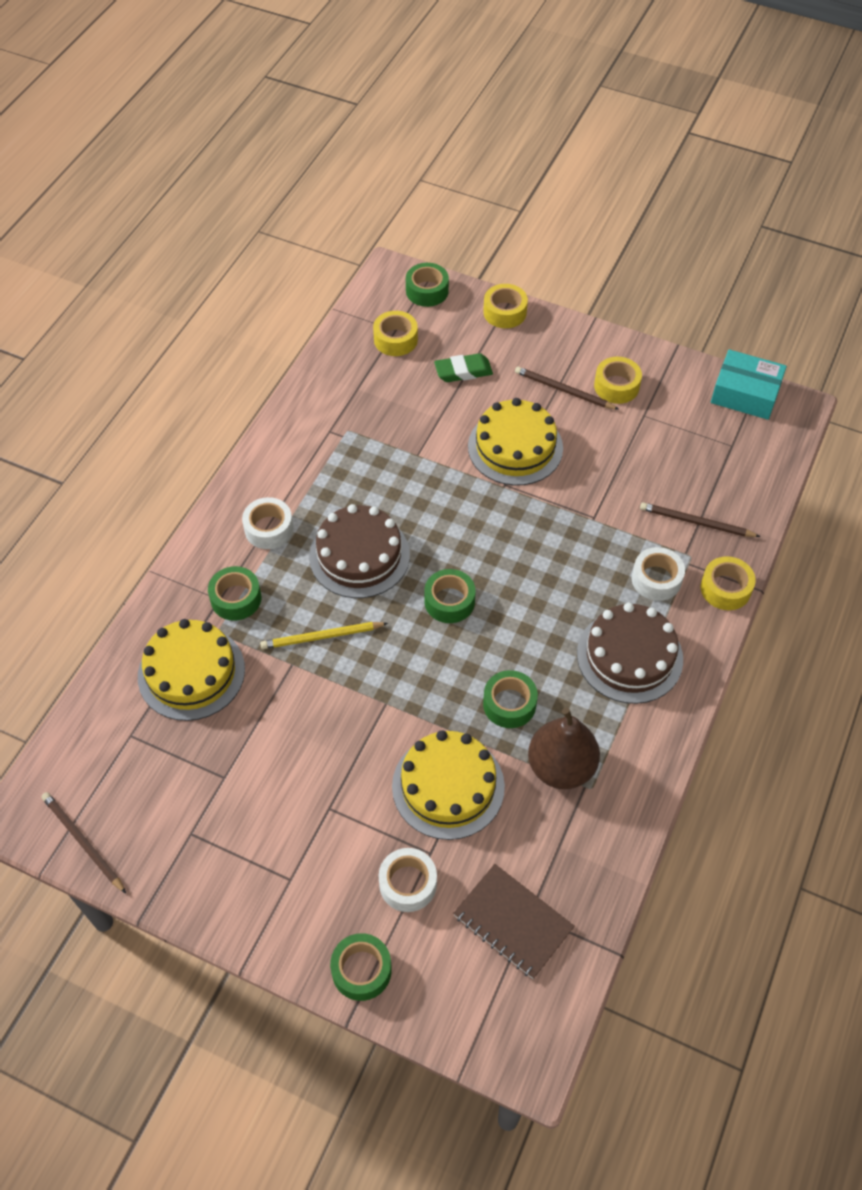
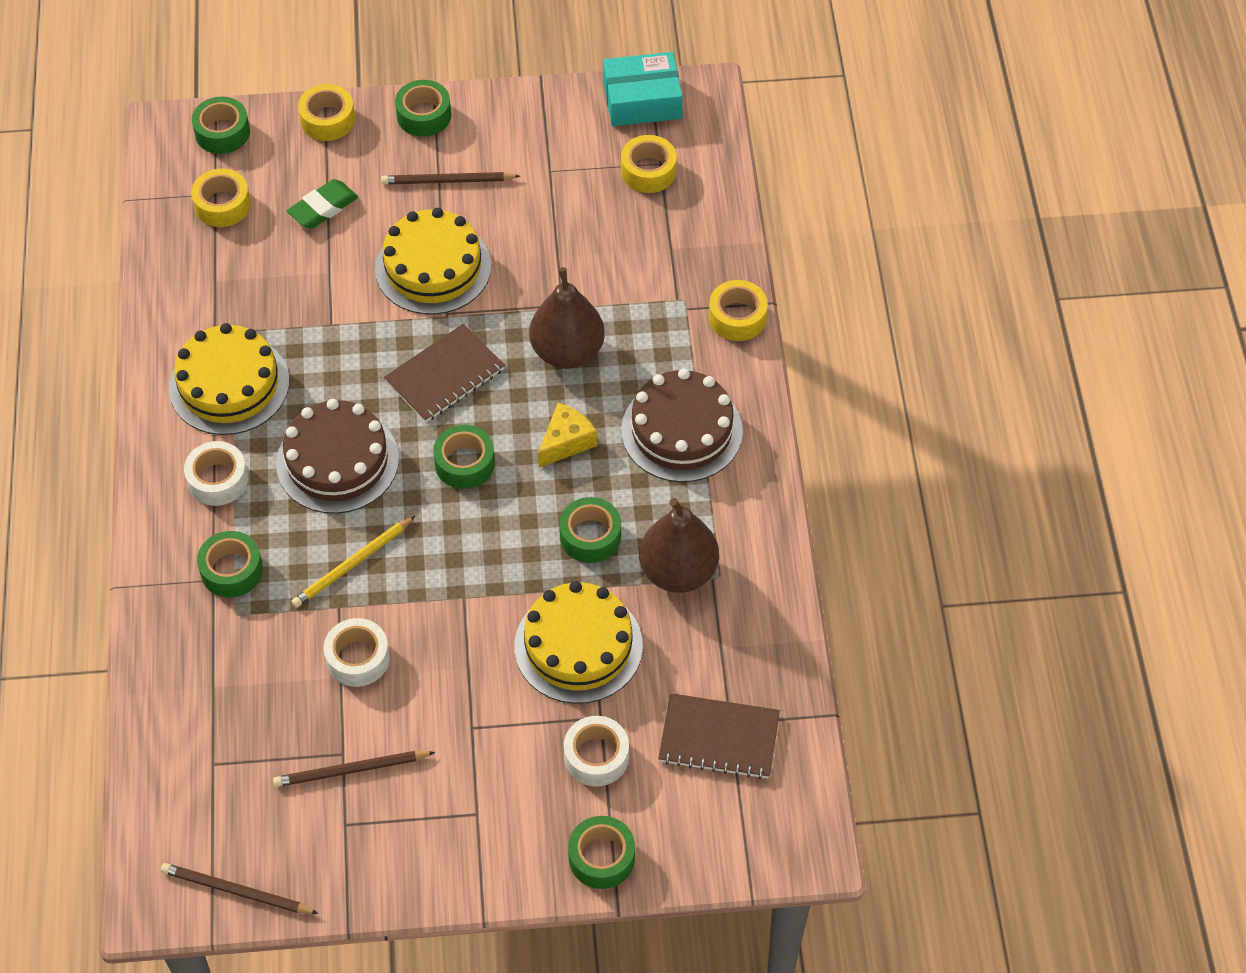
camera: 30 degrees left, 0 degrees up
yellow cake [138,619,245,721] -> yellow cake moved to [169,323,289,435]
yellow tape [594,357,642,404] -> yellow tape moved to [621,135,677,193]
white tape [632,547,685,601] -> white tape moved to [324,618,390,687]
brown pencil [640,502,761,537] -> brown pencil moved to [273,751,435,787]
none -> brown notebook [384,324,505,422]
none -> green tape [395,80,451,137]
none -> brown pear [529,267,605,369]
none -> yellow cheese [538,403,597,468]

